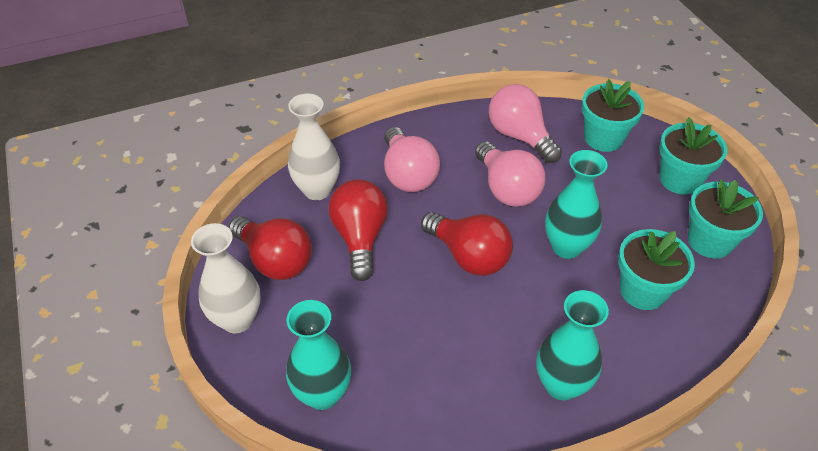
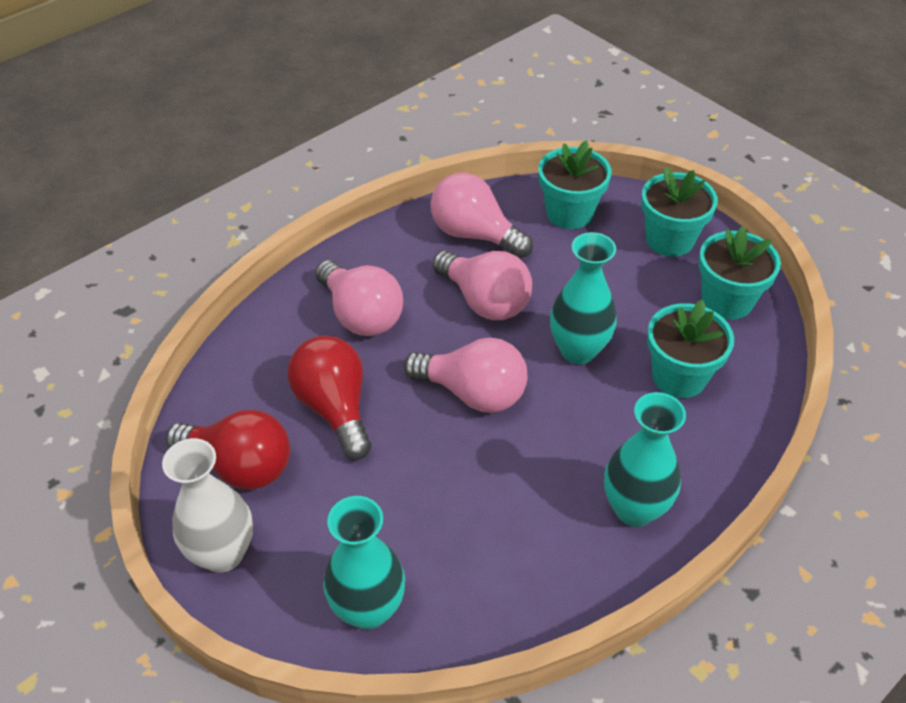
camera: 20 degrees left, 0 degrees up
white vase [288,93,340,200] -> none
red light bulb [421,212,513,276] -> pink light bulb [403,338,527,413]

